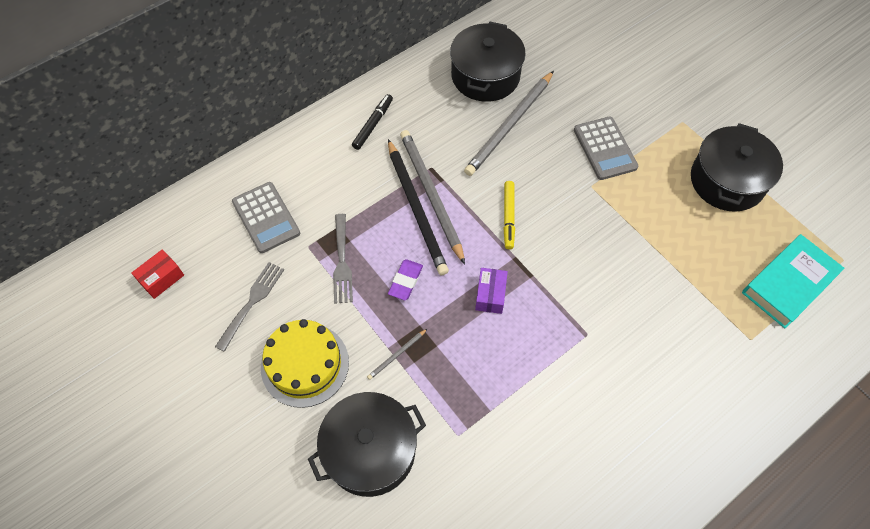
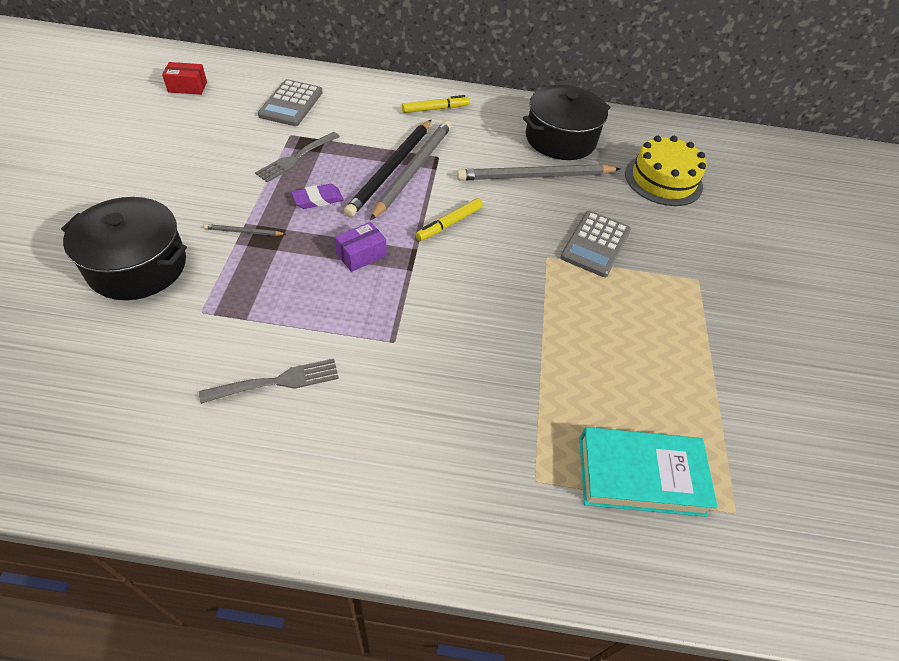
camera: 40 degrees right, 10 degrees down
grey fork [215,262,284,352] -> grey fork moved to [199,359,339,404]
yellow cake [261,319,349,408] -> yellow cake moved to [625,136,706,206]
black marker [352,94,393,150] -> yellow marker [402,95,470,113]
black pot [691,123,783,212] -> none

